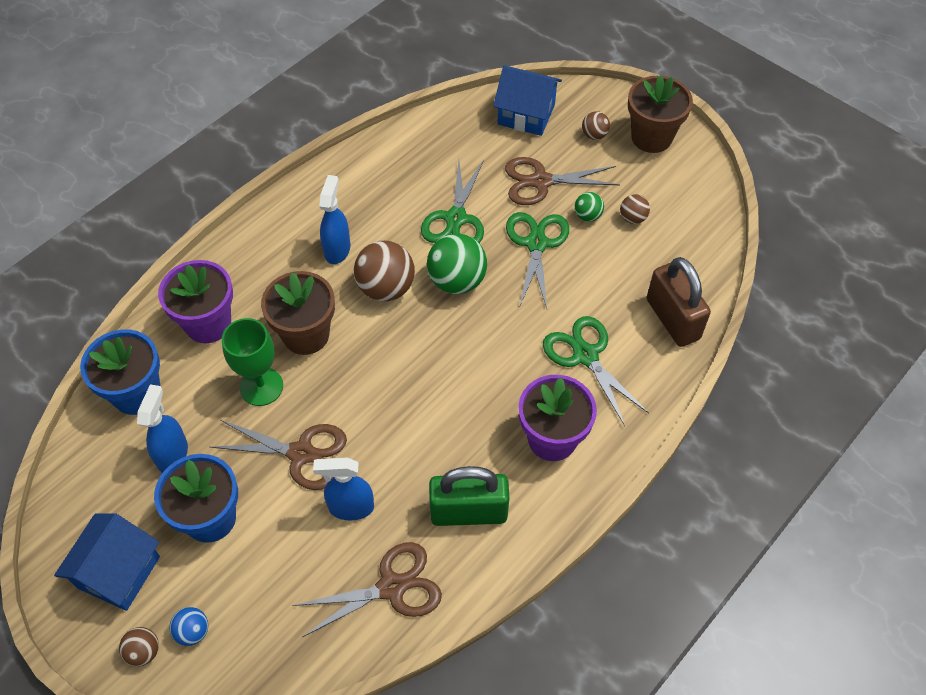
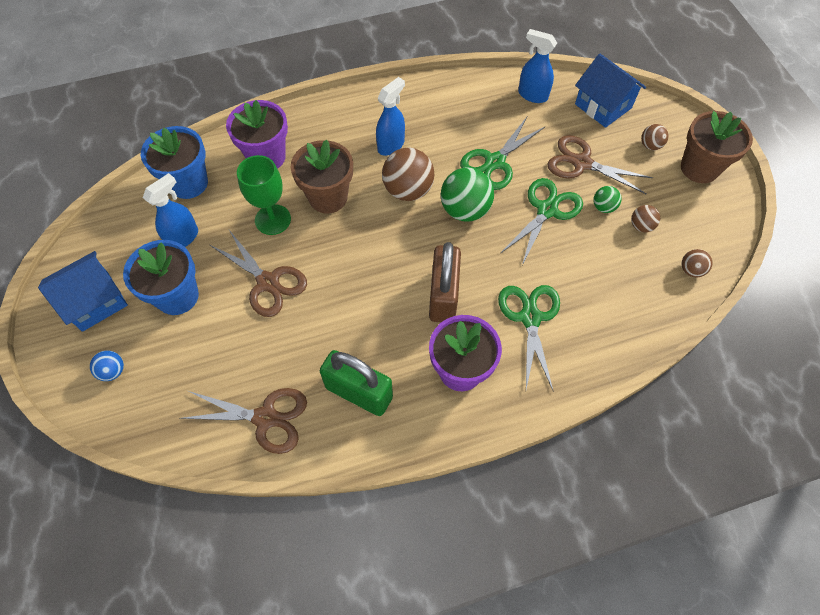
camera: 30 degrees right, 5 degrees up
brown ball [119,627,159,667] -> brown ball moved to [681,249,713,277]
blue spray bottle [313,458,374,521] -> blue spray bottle moved to [518,29,557,103]
brown padlock [647,257,711,347] -> brown padlock moved to [429,242,461,322]

